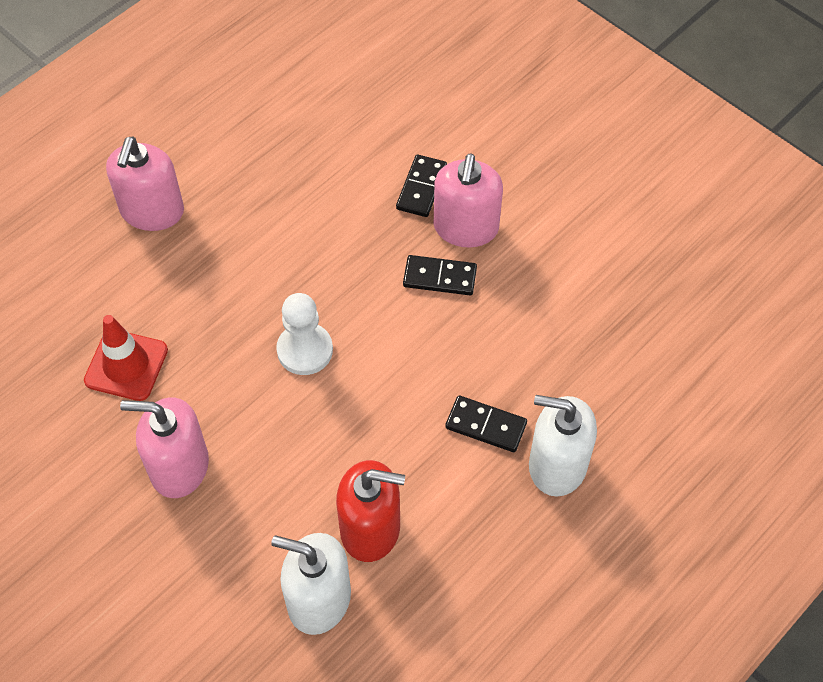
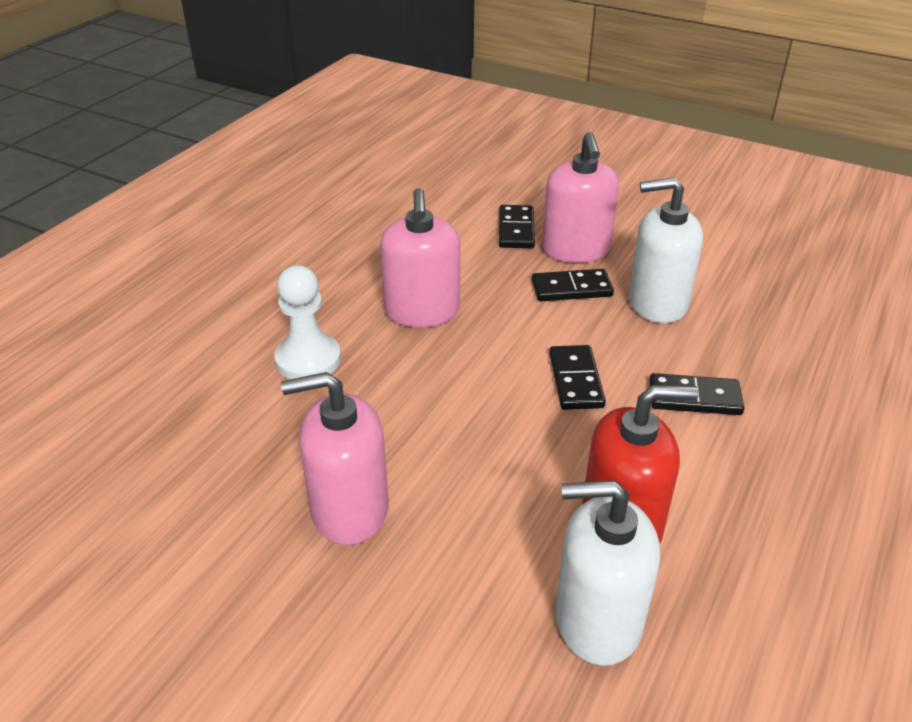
camera: 15 degrees left, 20 degrees down
red traffic cone [84,315,168,401] -> none
pink soap dispenser [106,136,184,231] -> pink soap dispenser moved to [380,188,460,327]
white pawn [276,293,333,375] -> white pawn moved to [274,265,341,379]
white soap dispenser [529,395,597,496] -> white soap dispenser moved to [628,177,703,323]
none -> black domino [549,345,606,410]

